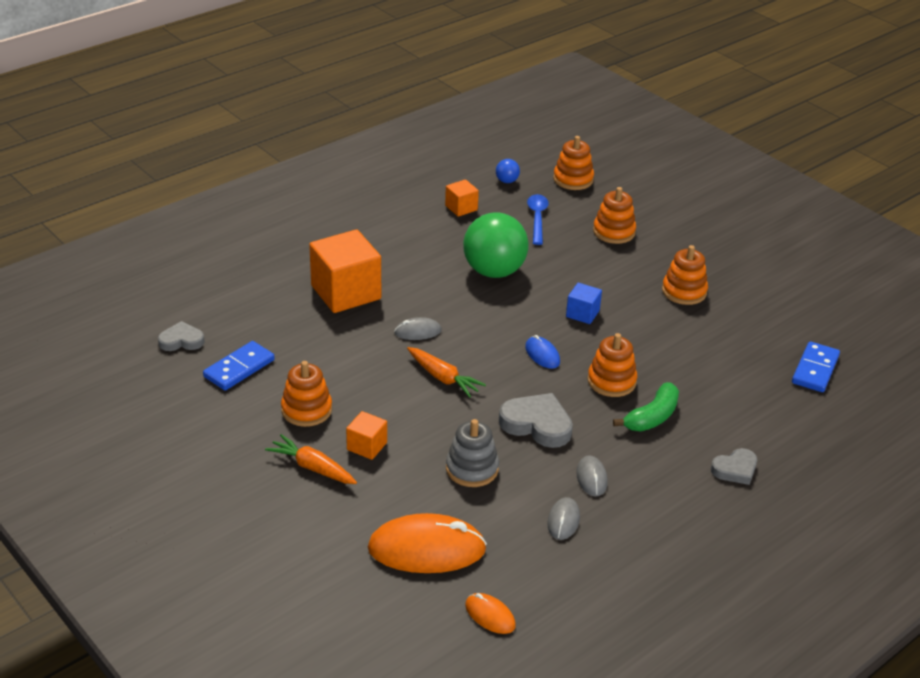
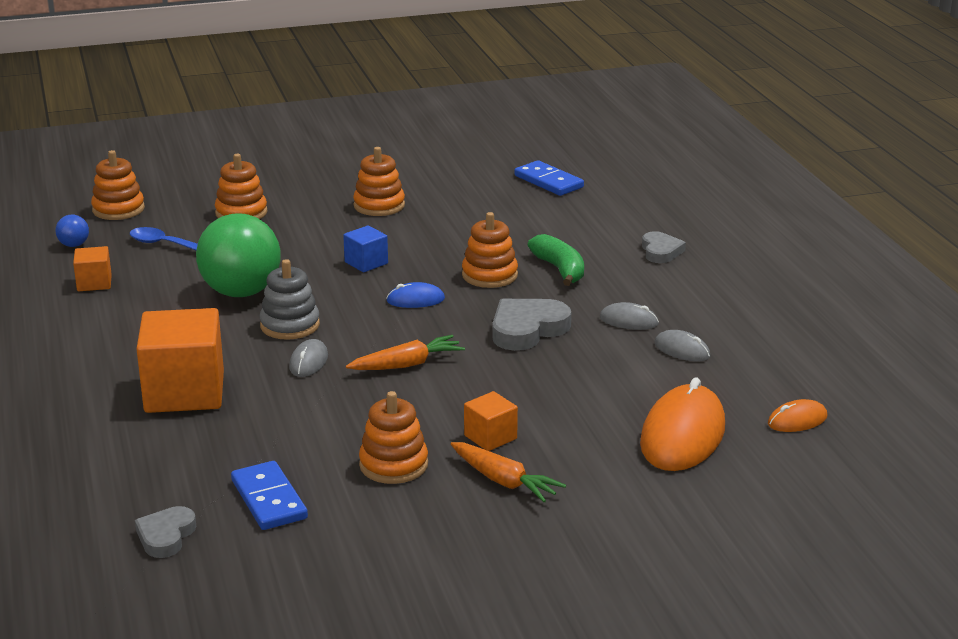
camera: 65 degrees left, 10 degrees down
orange carrot [265,434,357,484] -> orange carrot turned 105 degrees counterclockwise [451,442,566,502]
grey stacking toy [446,419,499,487] -> grey stacking toy moved to [260,259,320,340]

